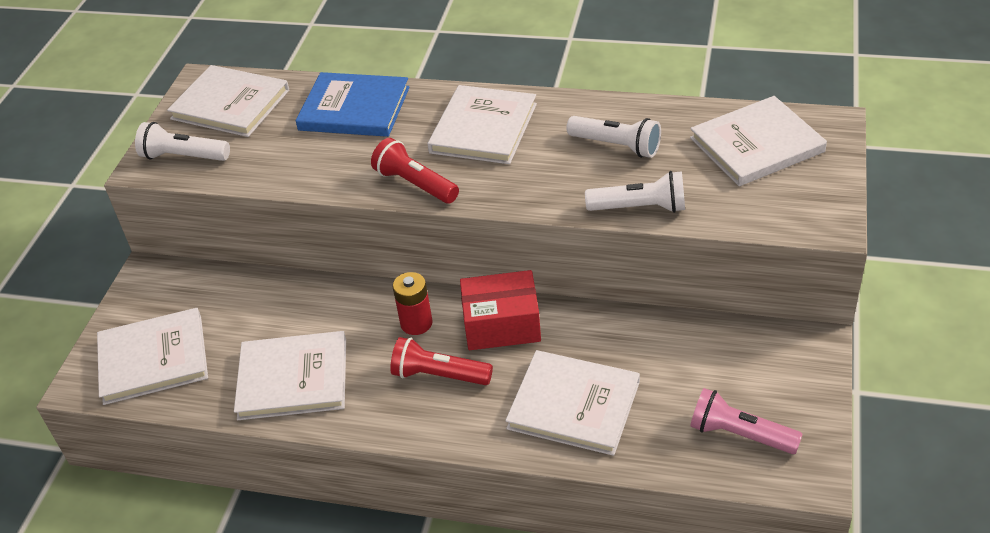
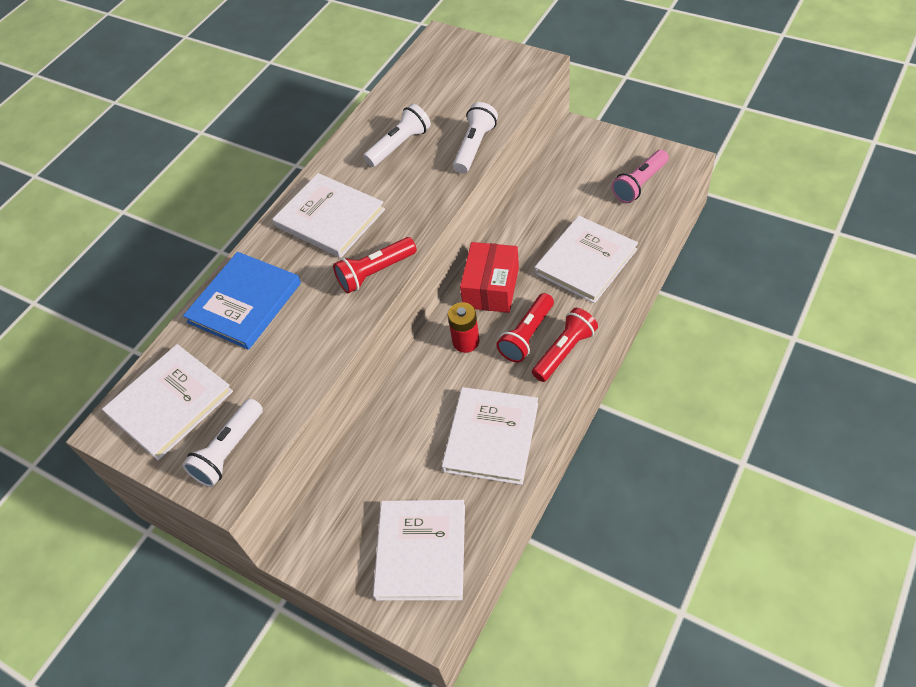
camera: 70 degrees left, 10 degrees up
white book [690,96,827,186] -> none
none -> red flashlight [532,308,598,382]

